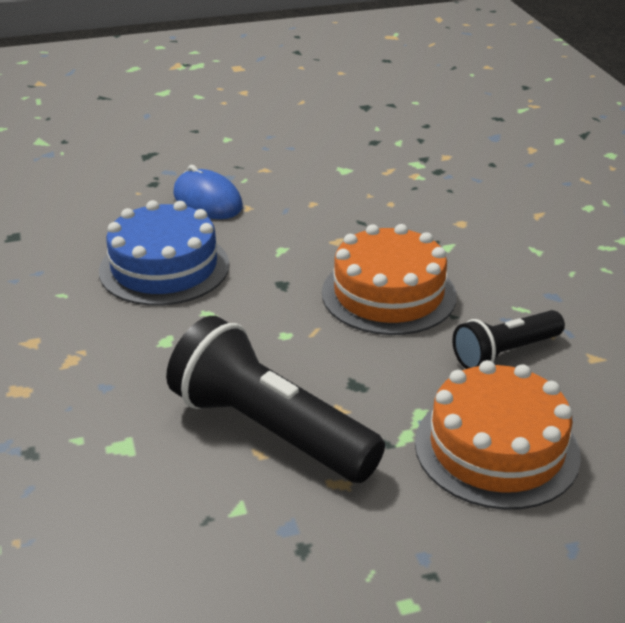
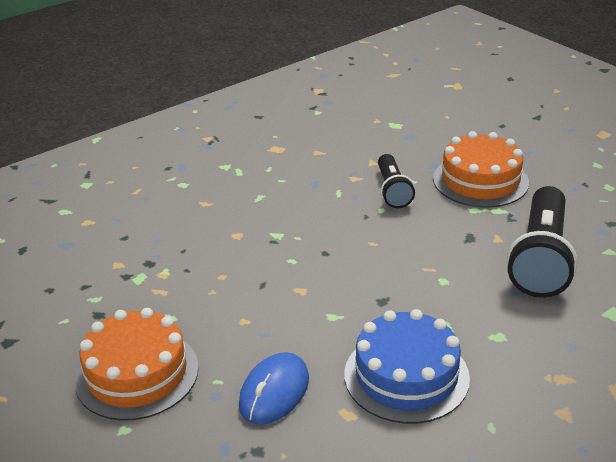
camera: 110 degrees left, 0 degrees up
orange cake [322,224,457,335] -> orange cake moved to [74,308,199,421]
black flashlight [452,310,565,369] -> black flashlight turned 45 degrees clockwise [378,154,415,208]

